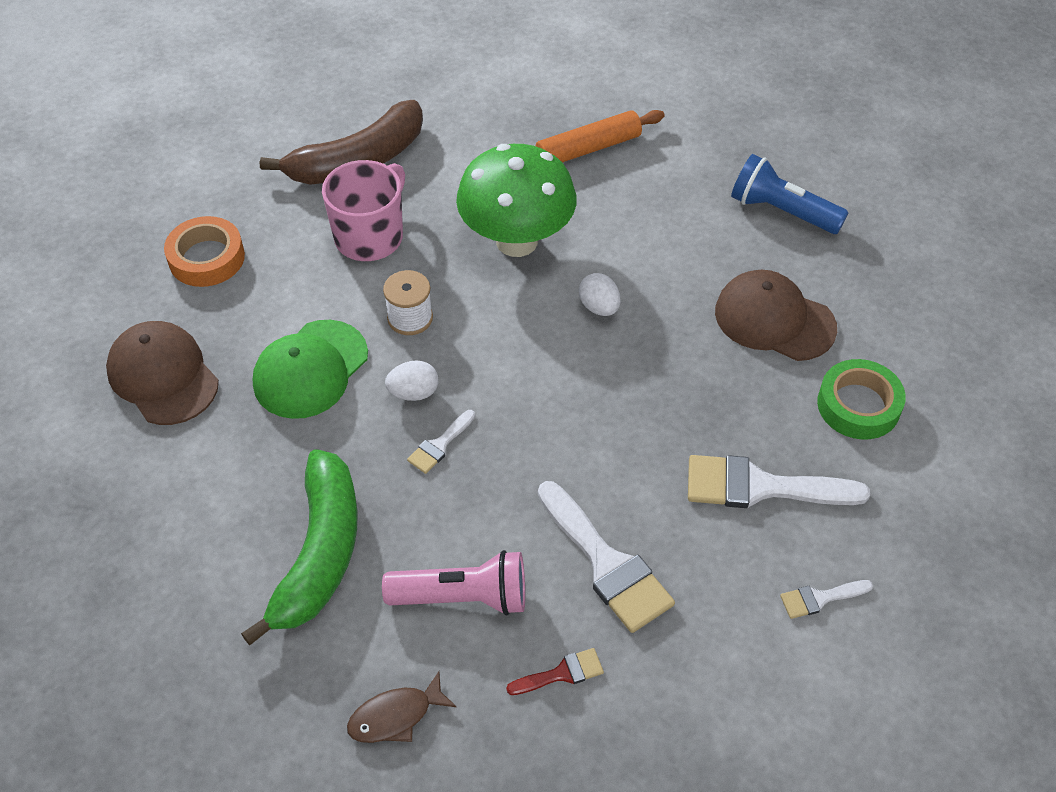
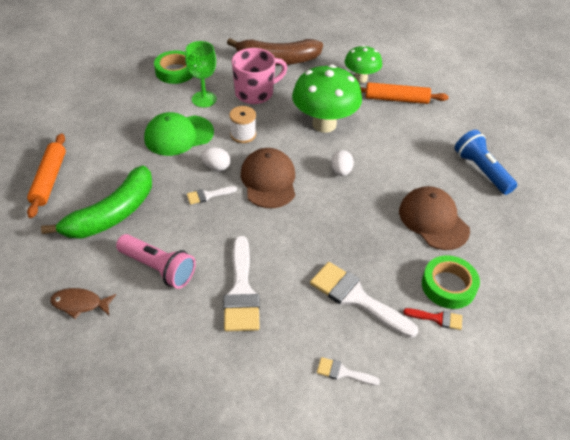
camera: 30 degrees right, 5 degrees down
brown cap [106,321,219,425] -> brown cap moved to [240,148,295,208]
orange tape [164,216,245,287] -> green tape [154,51,193,84]
red brush [506,648,604,695] -> red brush moved to [403,308,462,330]
none -> orange rolling pin [27,133,66,218]
none -> green goblet [185,41,217,107]
none -> green mushroom [344,45,382,83]

